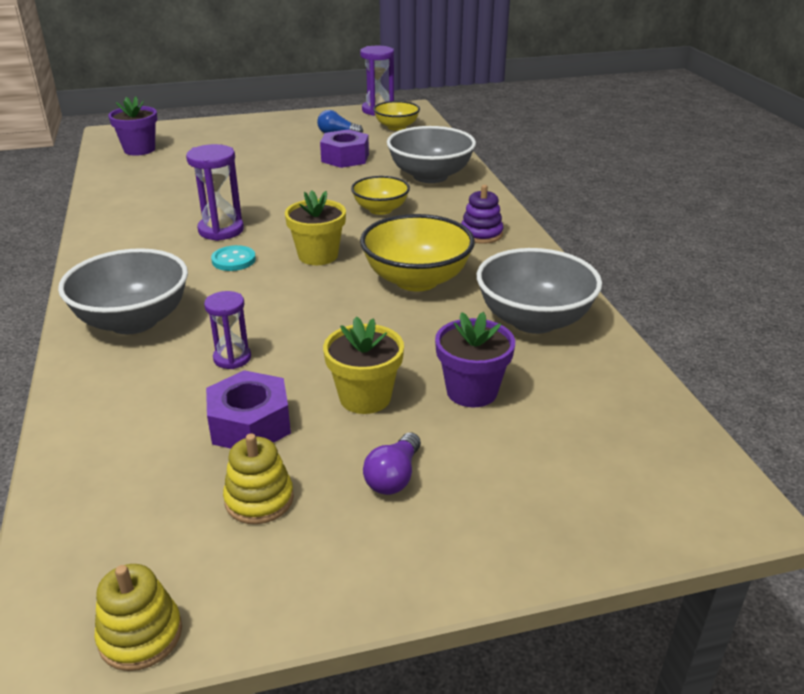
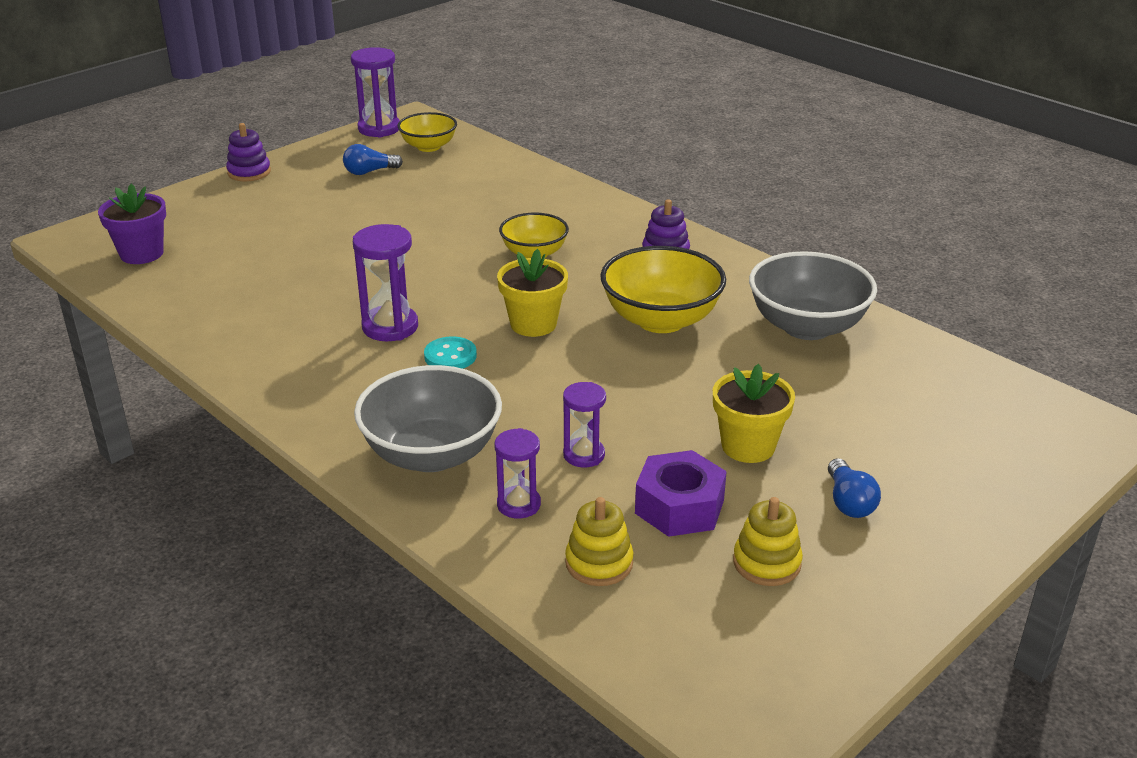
camera: 30 degrees left, 0 degrees up
yellow stacking toy [94,564,182,671] -> yellow stacking toy moved to [565,497,634,586]
purple nut [320,129,369,168] -> none
purple light bulb [363,432,421,495] -> blue light bulb [828,458,881,518]
grey bowl [387,126,476,183] -> none
purple flower pot [435,312,515,407] -> none
none -> purple stacking toy [226,123,271,181]
none -> purple hourglass [495,428,541,518]

